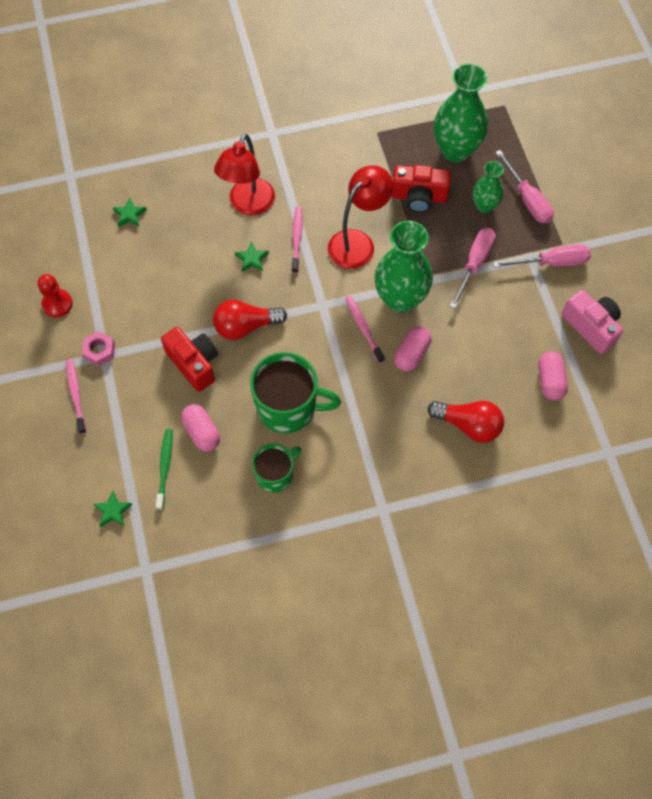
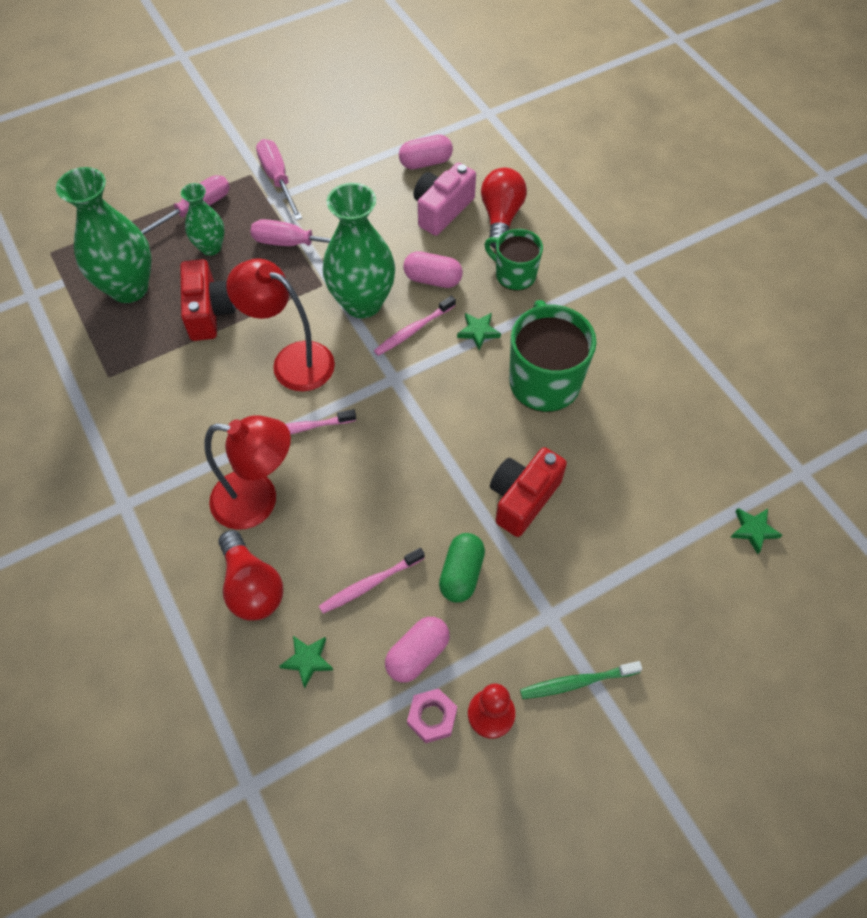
camera: 105 degrees left, 5 degrees down
pink toothbrush [66,359,86,434] -> pink toothbrush moved to [319,548,425,614]
pink nut [82,331,115,366] -> pink nut moved to [407,688,457,743]
green toothbrush [156,429,172,510] -> green toothbrush moved to [520,661,642,699]
pink capsule [181,404,220,451] -> pink capsule moved to [385,617,450,683]
red light bulb [213,300,287,340] -> red light bulb moved to [218,530,283,621]
green star [235,241,269,272] -> green star moved to [457,313,501,350]
green mug [252,444,301,493] -> green mug moved to [485,229,543,291]
pink camera [562,290,623,354] -> pink camera moved to [414,163,476,236]
none -> green capsule [439,533,485,602]

